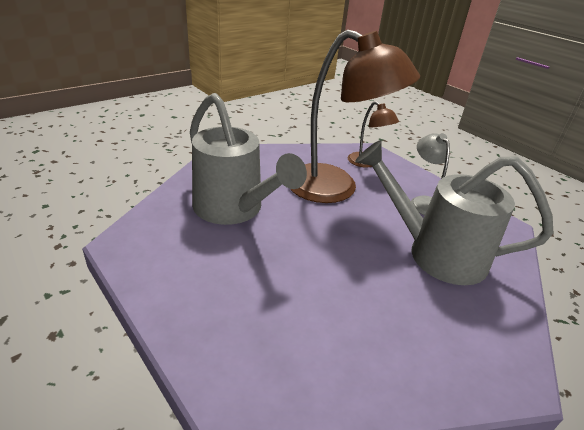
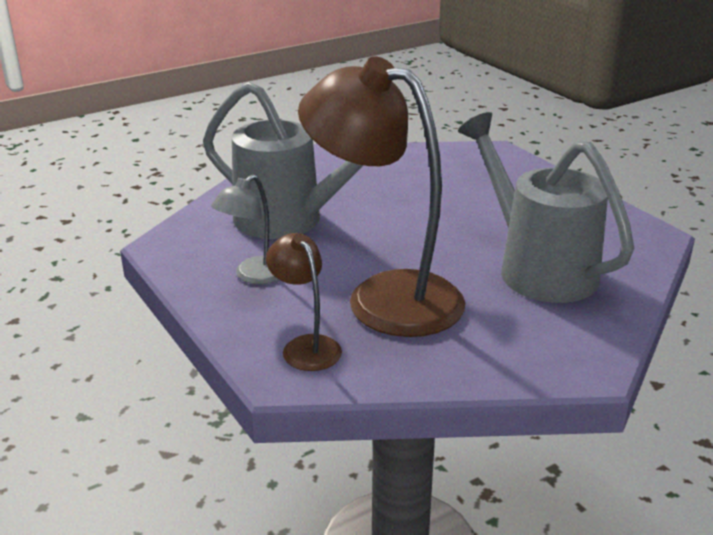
camera: 170 degrees left, 5 degrees down
grey lamp [411,133,450,215] -> grey lamp turned 45 degrees clockwise [211,175,279,284]

